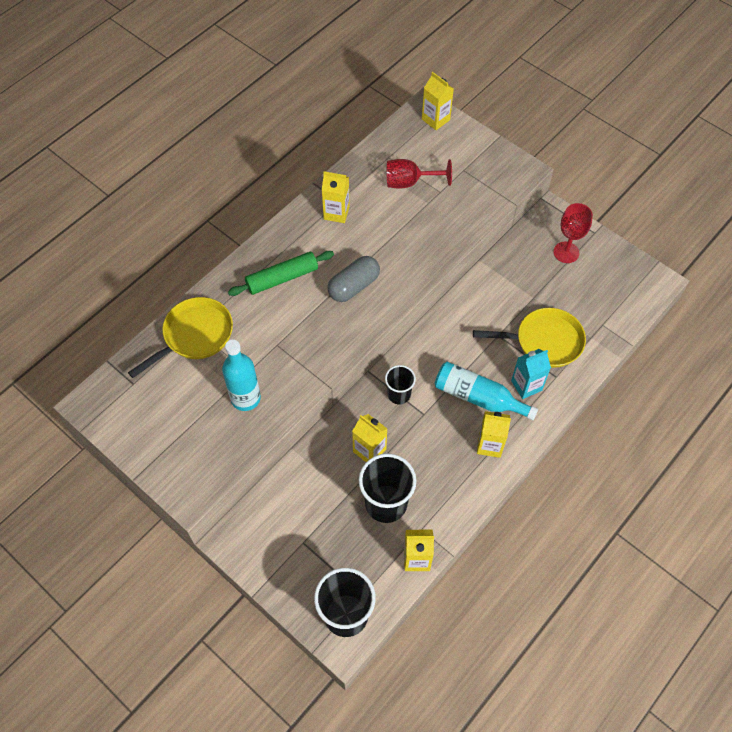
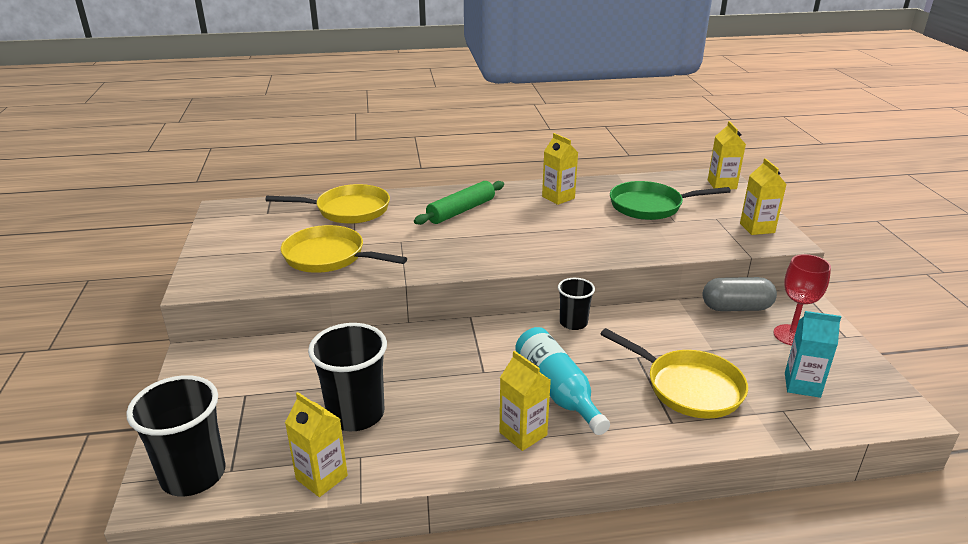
camera: 40 degrees right, 30 degrees down
turquoise bottle [222,339,261,411] -> yellow pan [281,225,407,273]
green rolling pin [228,251,334,296] -> green rolling pin turned 60 degrees counterclockwise [414,181,504,225]
grey capsule [327,256,380,302] -> grey capsule moved to [703,277,777,311]
yellow carton [352,414,387,462] -> yellow carton moved to [740,158,787,235]
black cup [385,365,416,404] -> black cup moved to [558,278,595,330]
red goblet [387,159,452,189] -> green pan [610,181,731,220]
turquoise carton [511,349,551,399] -> turquoise carton moved to [785,311,841,398]

